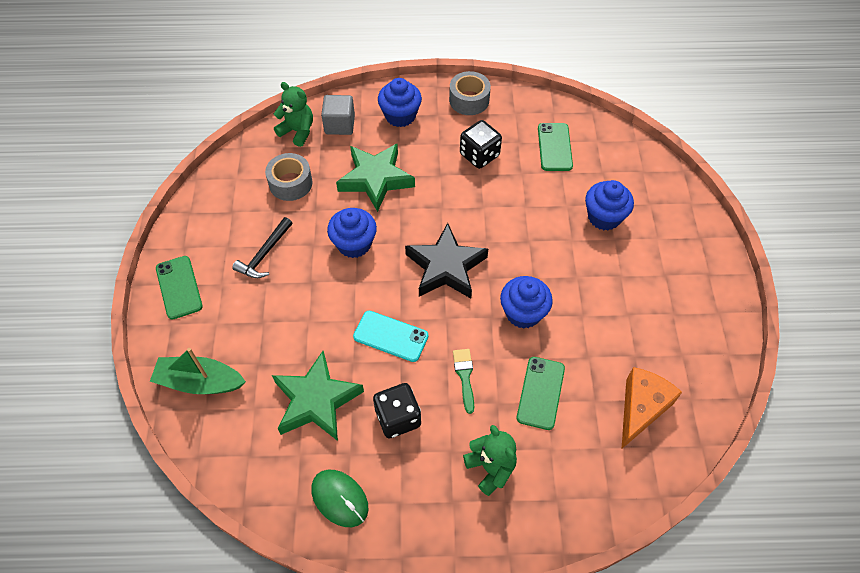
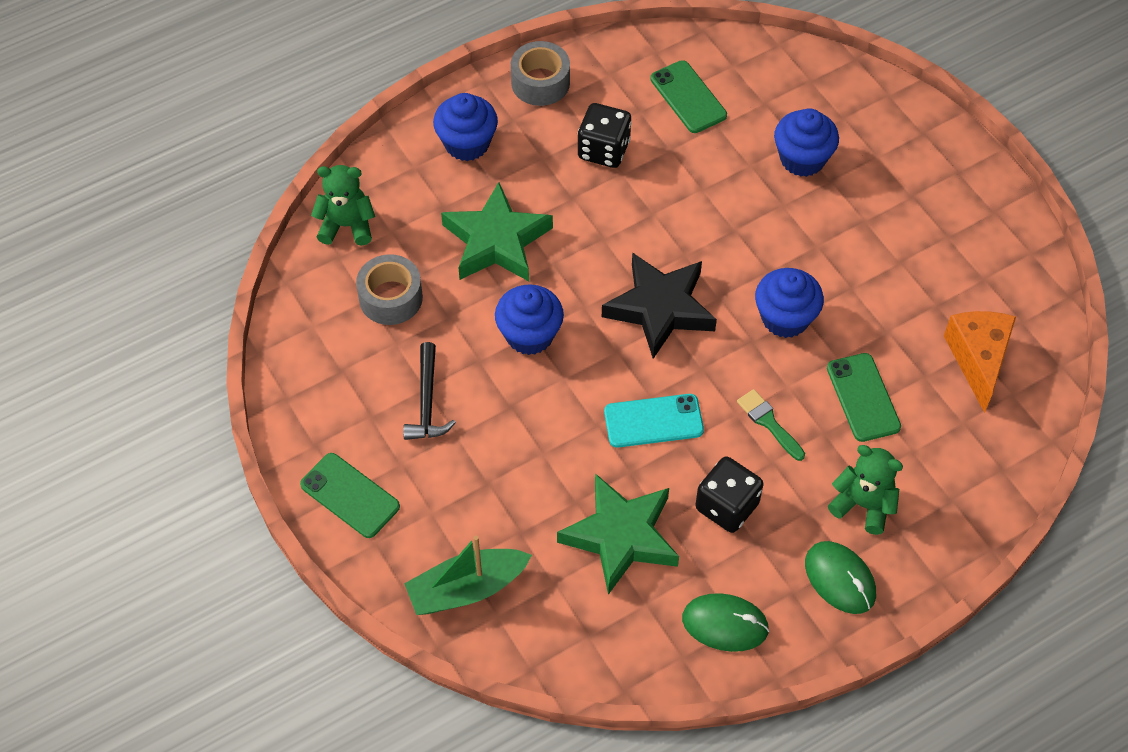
camera: 30 degrees left, 0 degrees up
grey cube [321,95,355,135] -> none
none -> green mouse [805,541,876,614]

